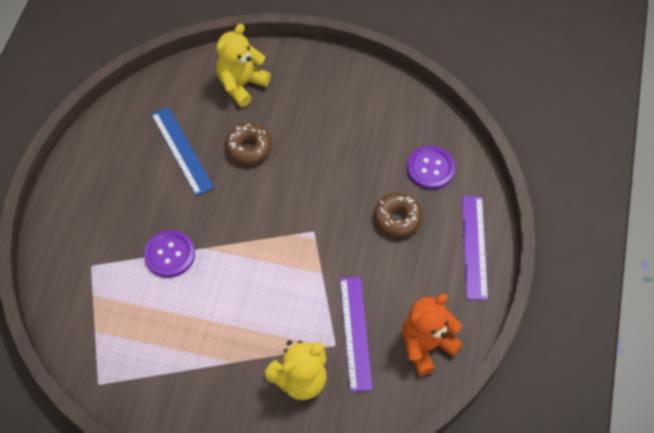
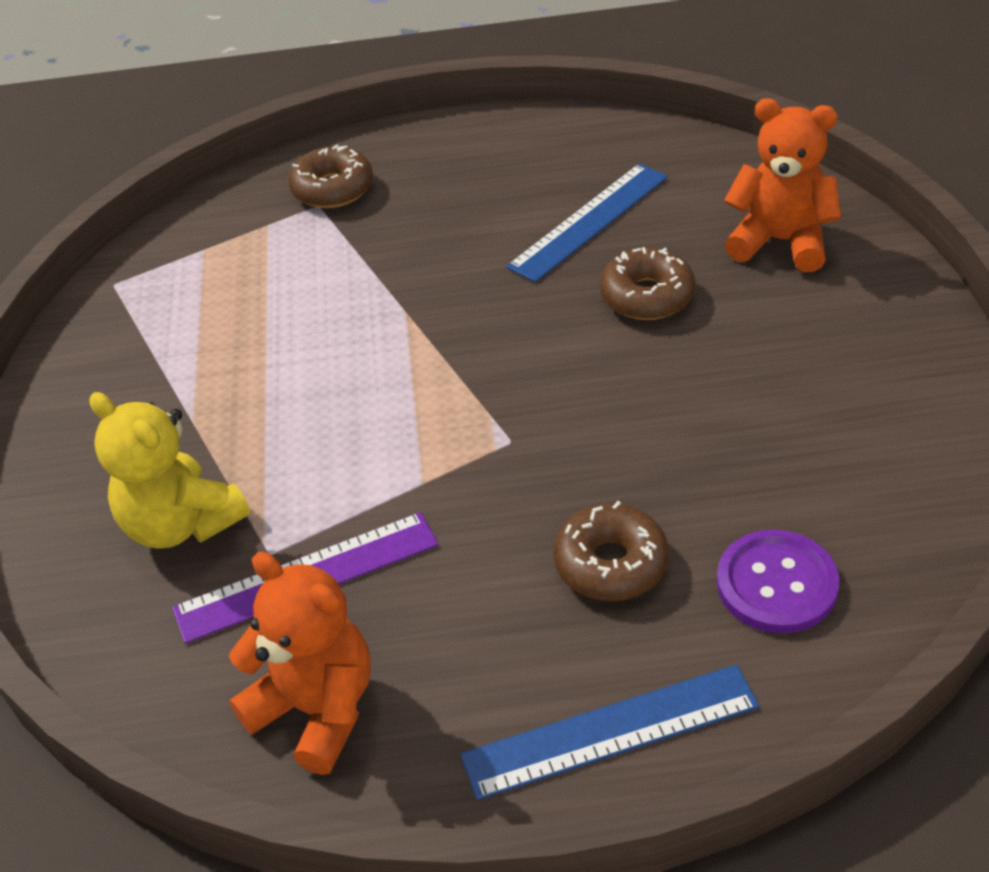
camera: 75 degrees right, 15 degrees down
purple button [144,230,195,278] -> none
yellow teddy bear [217,24,271,107] -> orange teddy bear [724,99,841,272]
purple ruler [462,196,488,300] -> blue ruler [461,664,760,800]
none -> brown donut [288,144,373,208]

